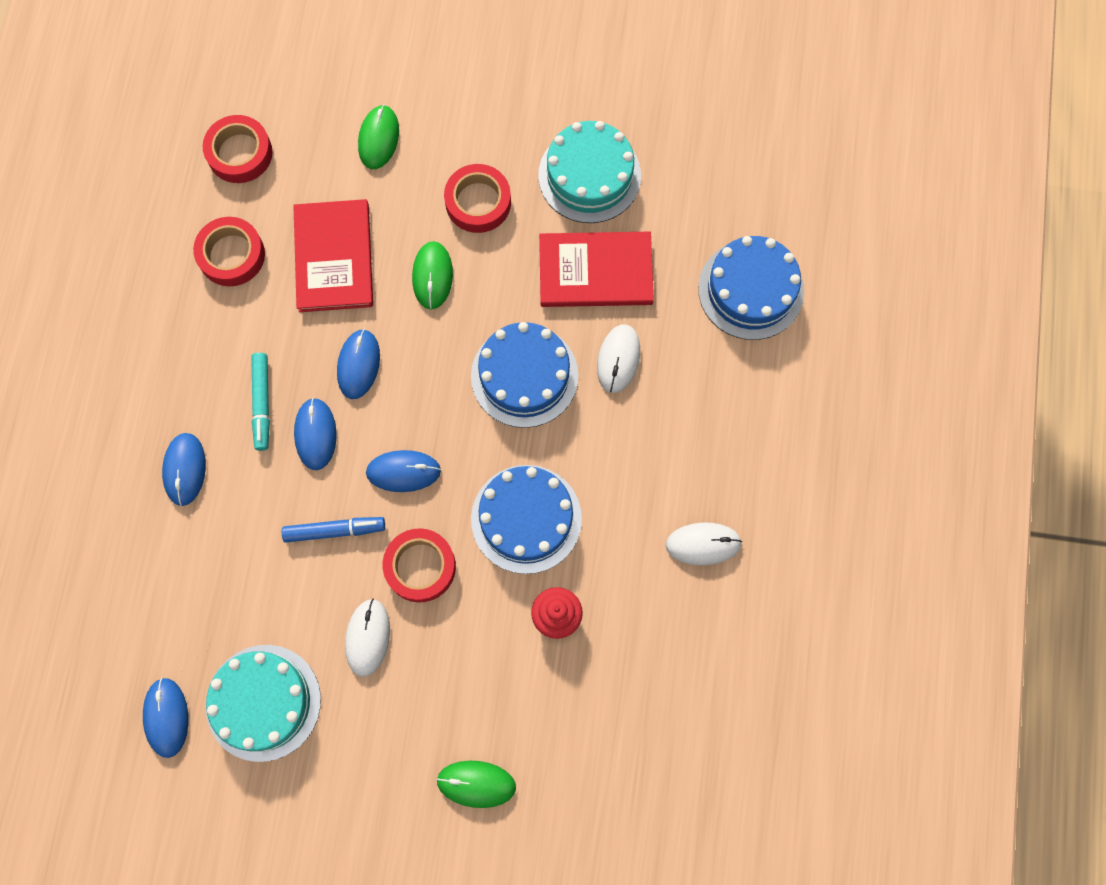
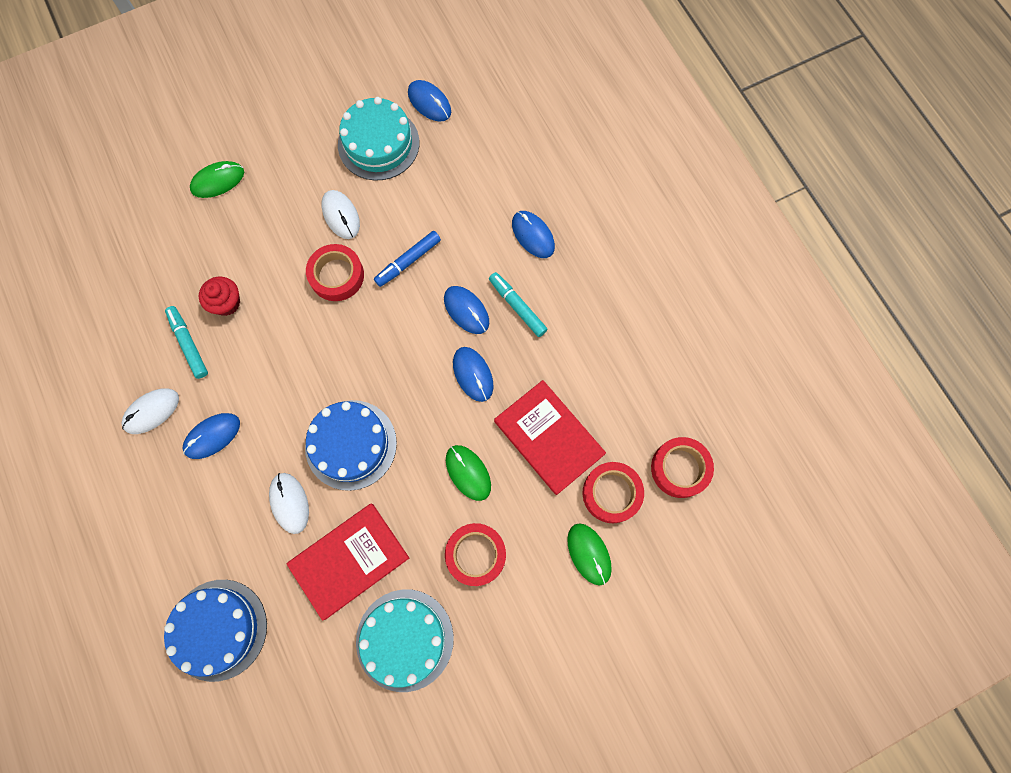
camera: 145 degrees right, 0 degrees up
red tape [193,217,265,286] -> red tape moved to [583,462,644,523]
blue mouse [366,450,441,492] -> blue mouse moved to [183,413,240,459]
blue cake [471,465,582,574] -> none
none -> turquoise marker [165,306,208,379]

